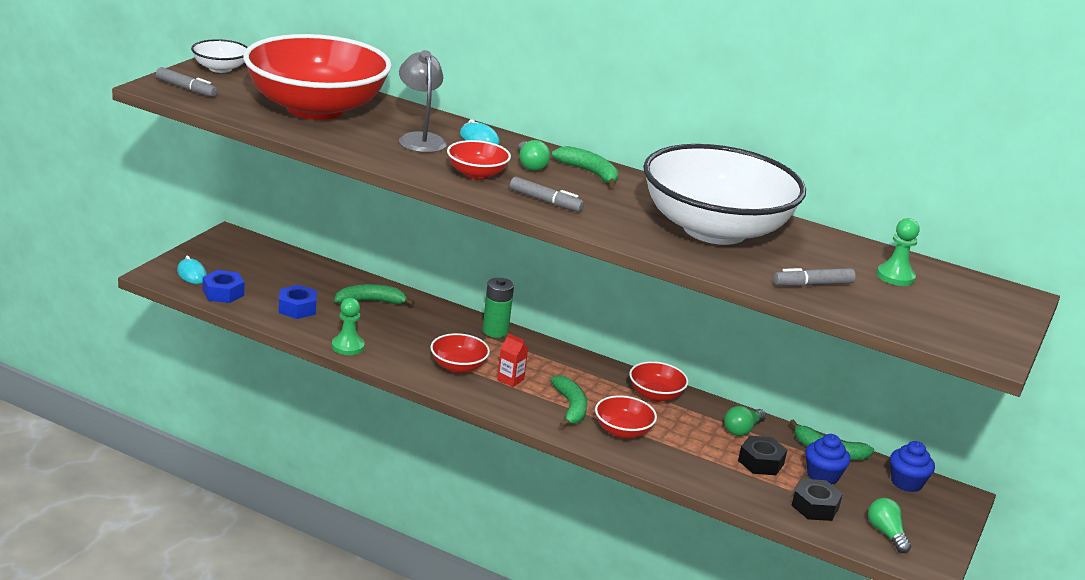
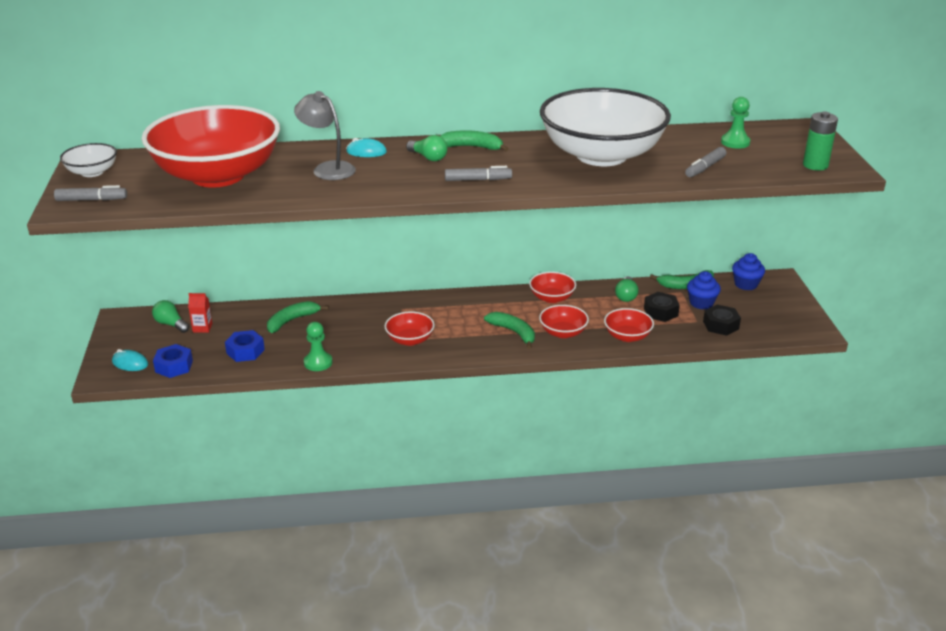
camera: 30 degrees left, 5 degrees up
red bowl [447,140,511,180] -> red bowl moved to [604,308,654,342]
green battery [482,278,514,338] -> green battery moved to [803,111,838,170]
red carton [497,333,528,387] -> red carton moved to [188,293,212,333]
green light bulb [868,498,911,553] -> green light bulb moved to [152,300,189,333]

